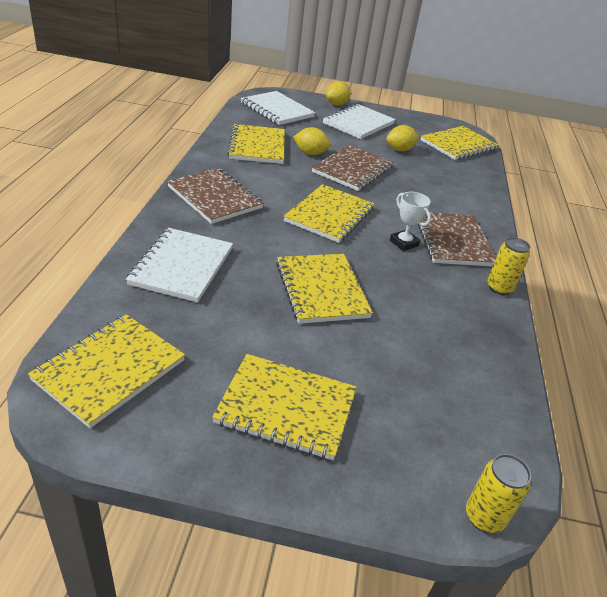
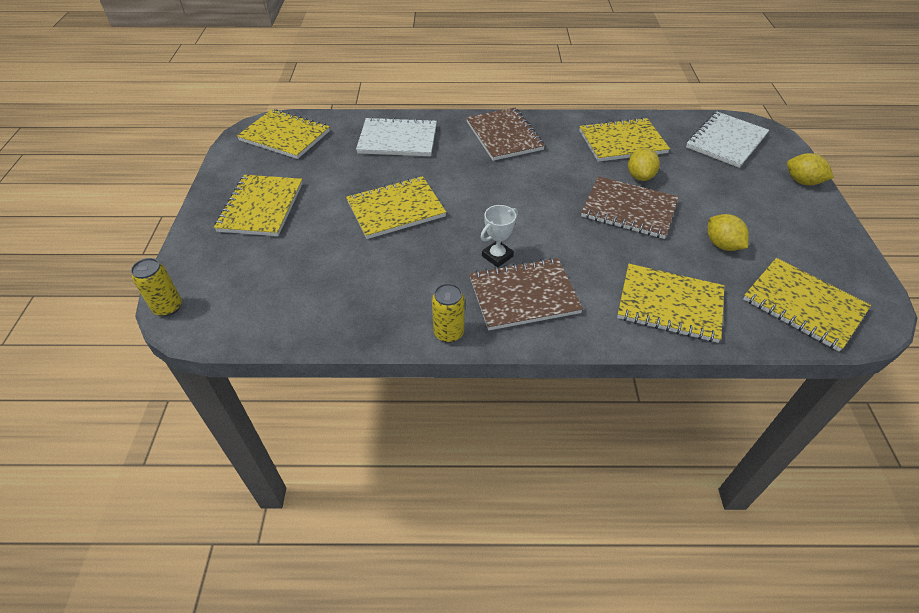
camera: 85 degrees right, 10 degrees up
brown notebook [167,168,264,224] -> brown notebook turned 60 degrees counterclockwise [466,108,545,161]
yellow notebook [283,184,375,243] -> yellow notebook moved to [617,264,725,343]
white notebook [323,104,396,139] -> none

